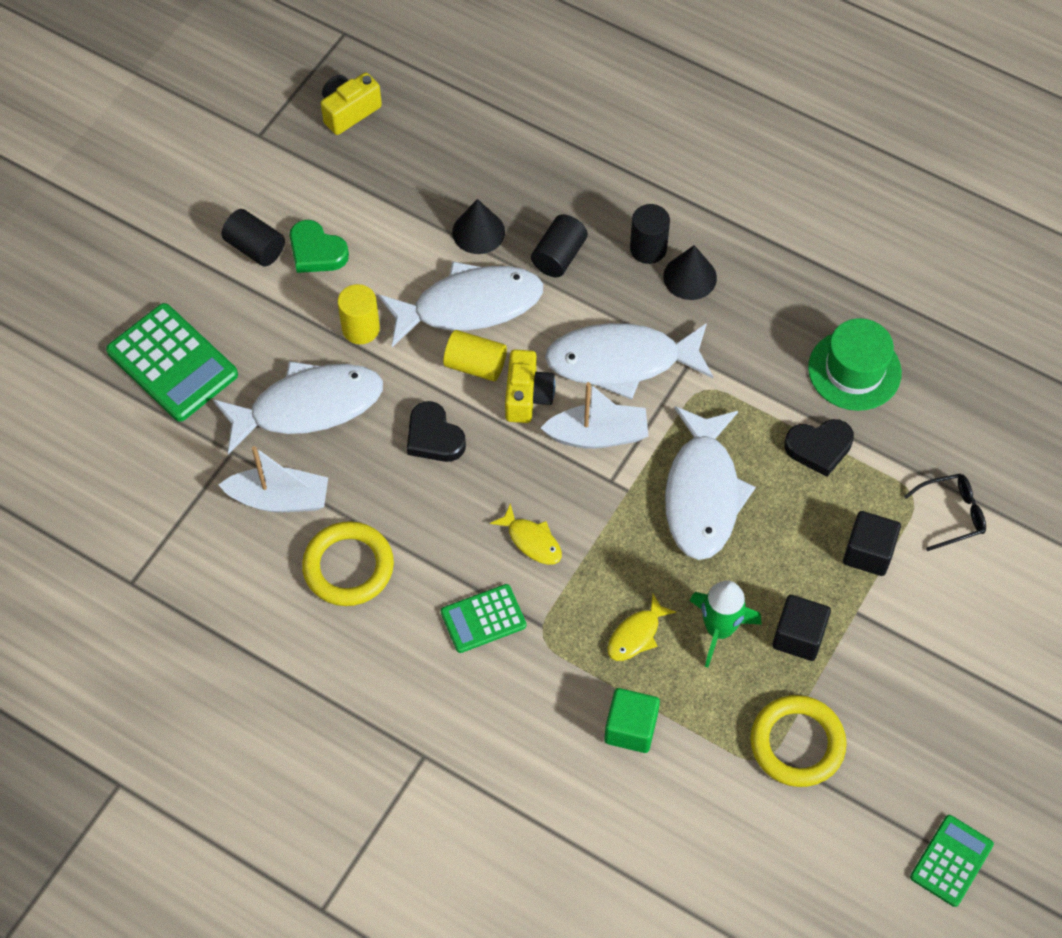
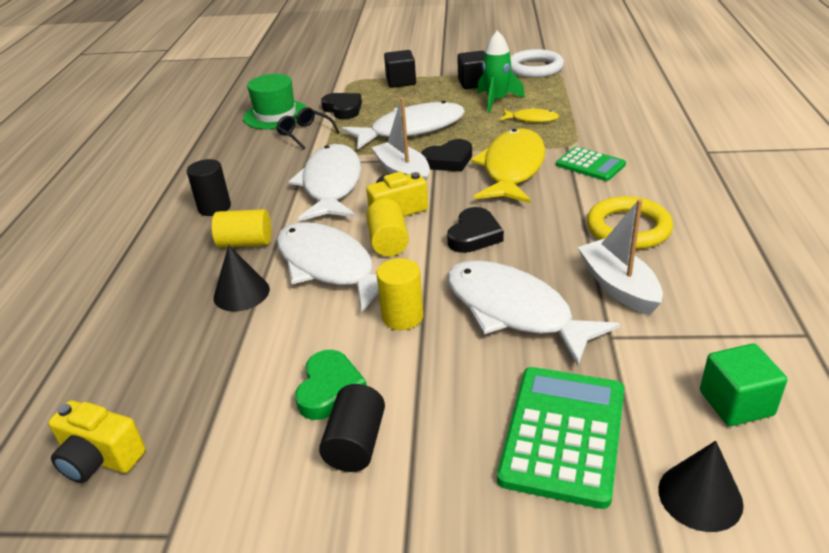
camera: 115 degrees left, 25 degrees down
yellow fish [490,503,562,565] -> yellow fish [471,128,545,203], size x2.16
black cylinder [531,214,588,277] -> yellow cylinder [212,209,271,248]
white fish [545,323,713,400] -> white fish turned 150 degrees counterclockwise [289,144,361,221]
green cube [604,688,660,753] -> green cube moved to [700,343,787,426]
black cone [663,245,717,300] -> black cone moved to [658,441,744,532]
yellow ring [750,695,847,787] -> white ring [510,49,564,78]
black glasses [904,474,986,551] -> black glasses moved to [276,107,340,149]
green calculator [910,815,994,907] -> none
none -> black heart [421,139,472,172]

